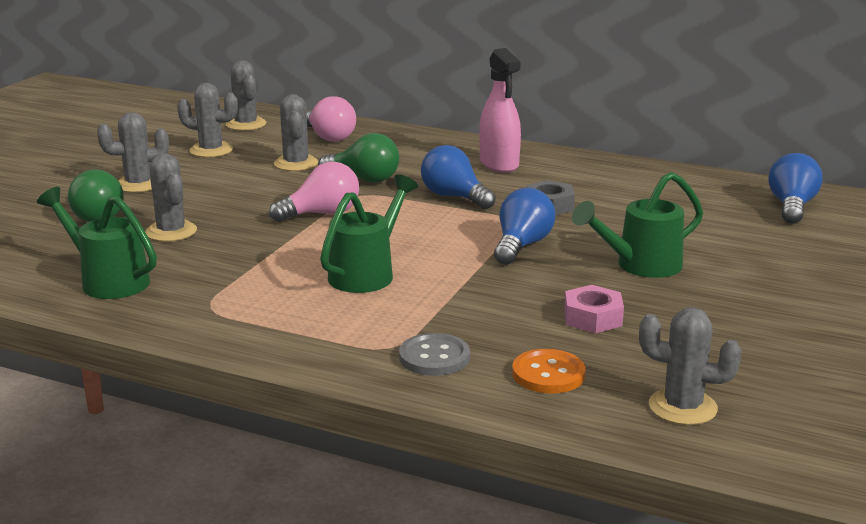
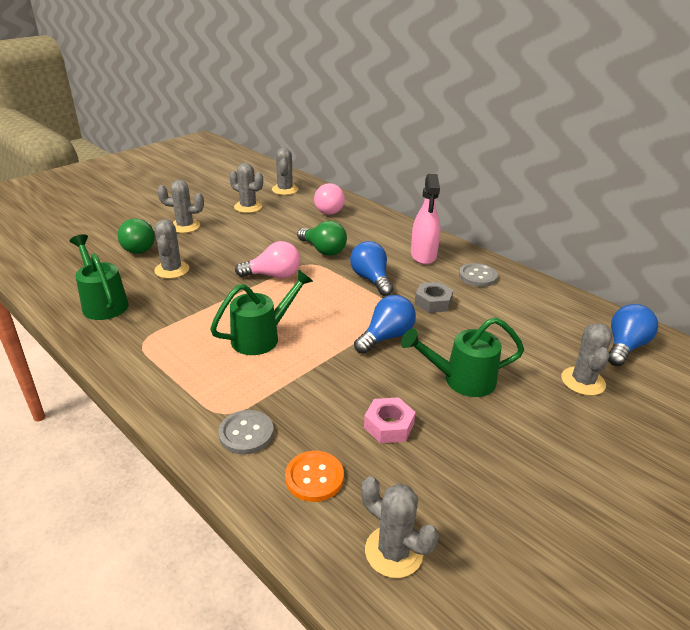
camera: 20 degrees right, 10 degrees up
grey cactus [274,94,318,171] -> grey cactus moved to [561,323,613,396]
none -> grey button [459,263,498,287]

